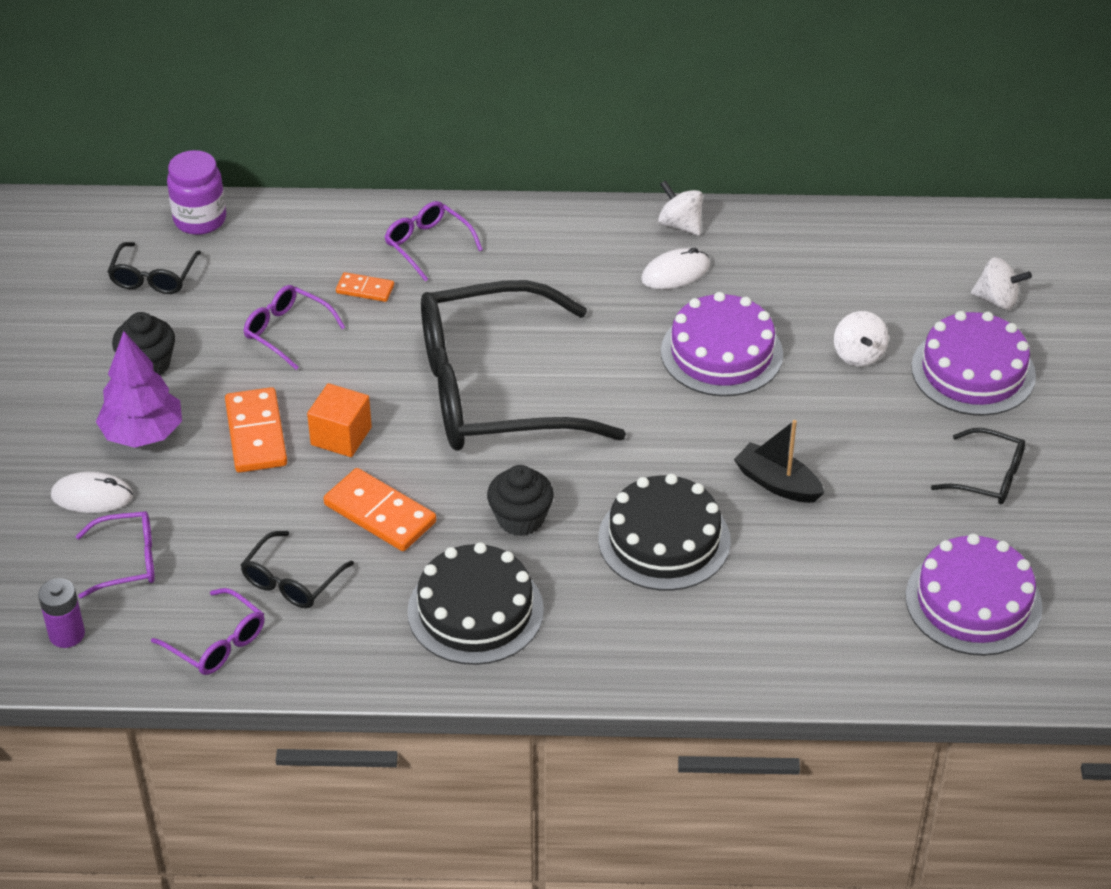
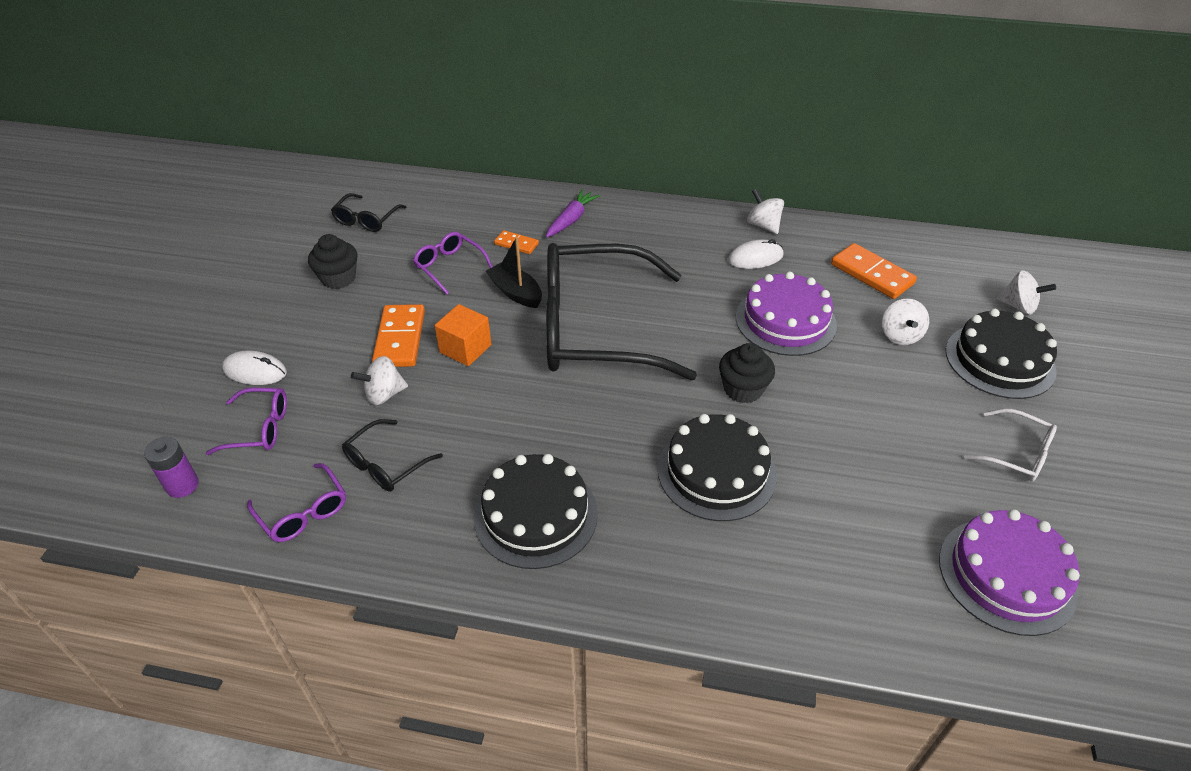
camera: 10 degrees right, 0 degrees up
purple tree [96,331,182,448] -> none
purple jar [167,150,226,235] -> none
orange domino [324,468,436,551] -> orange domino moved to [831,243,917,299]
purple glasses [385,201,483,282] -> purple carrot [546,190,600,237]
black cupcake [487,465,554,536] -> black cupcake moved to [719,343,775,403]
black boat [734,420,825,503] -> black boat moved to [486,237,542,308]
purple cake [911,311,1036,416] -> black cake [946,308,1057,399]
black glasses [931,428,1025,505] -> white glasses [964,408,1057,482]
none -> white spinning top [351,356,408,405]

